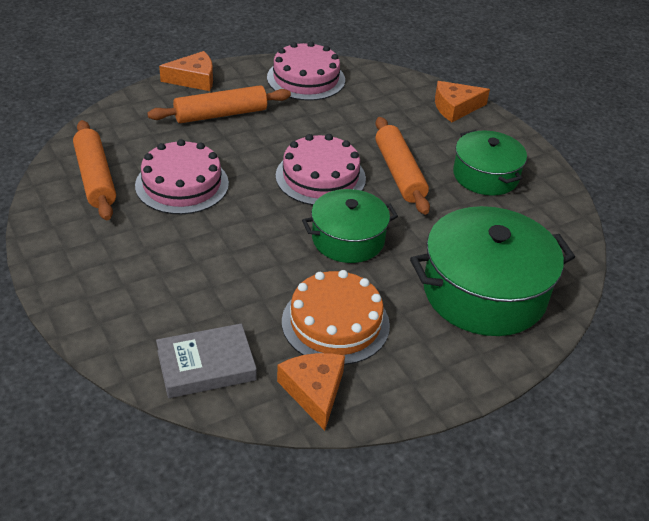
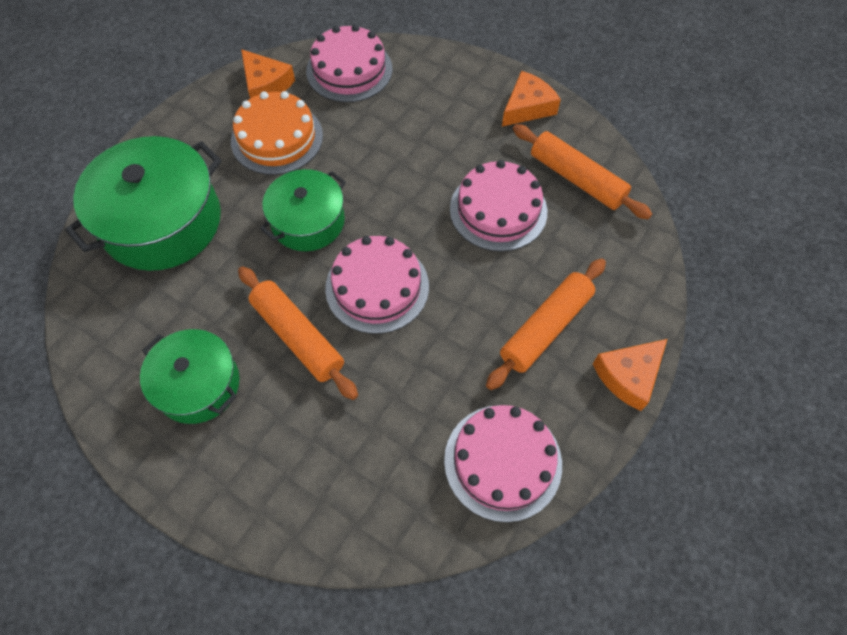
camera: 155 degrees right, 20 degrees up
grey book [156,323,257,398] -> pink cake [306,24,392,102]
orange cheese [435,81,490,122] -> orange cheese moved to [502,71,561,127]

